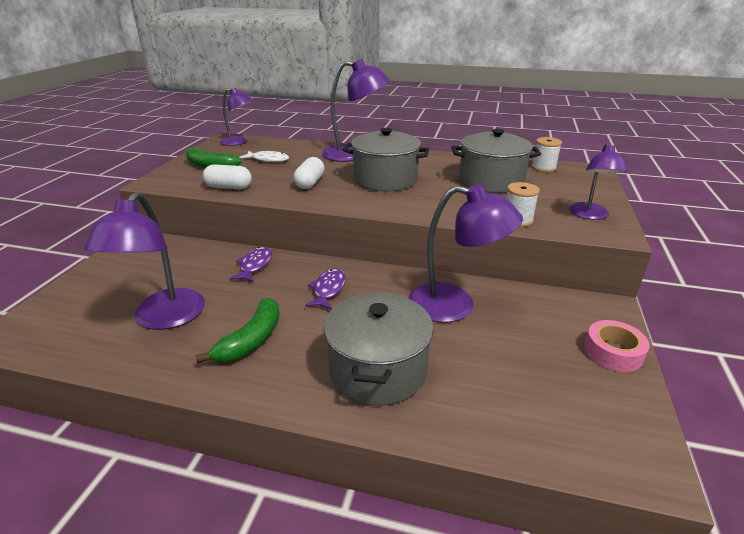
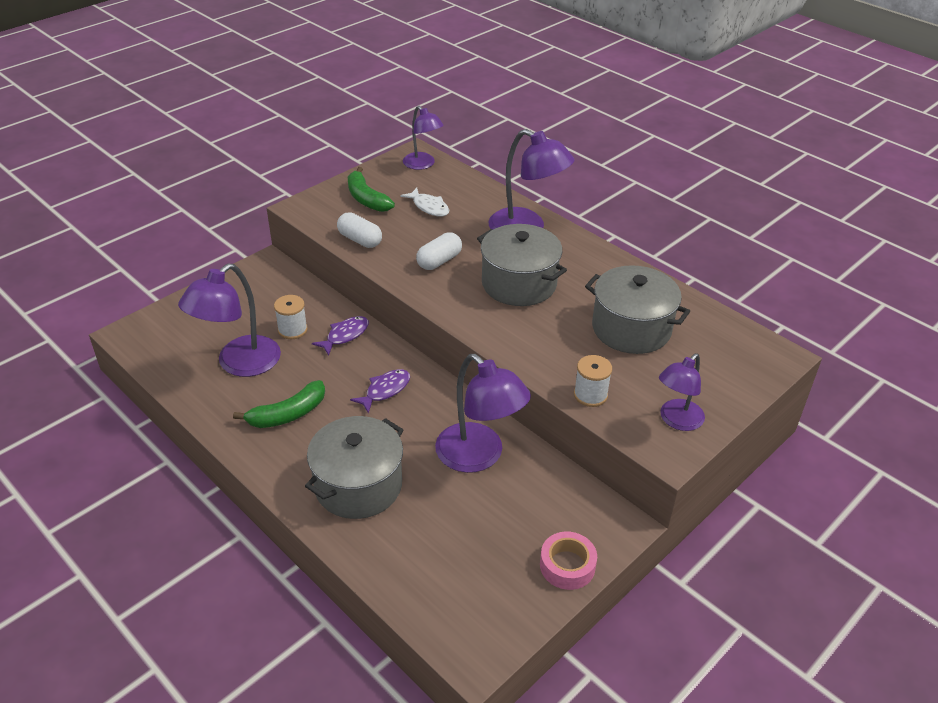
camera: 30 degrees right, 10 degrees up
white spool [532,137,562,172] -> white spool moved to [274,295,308,339]

